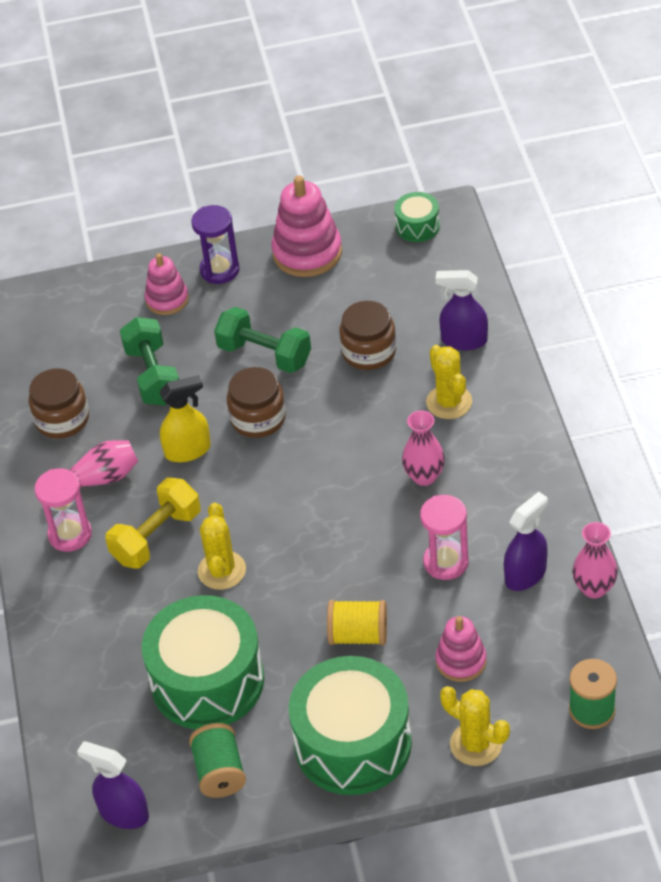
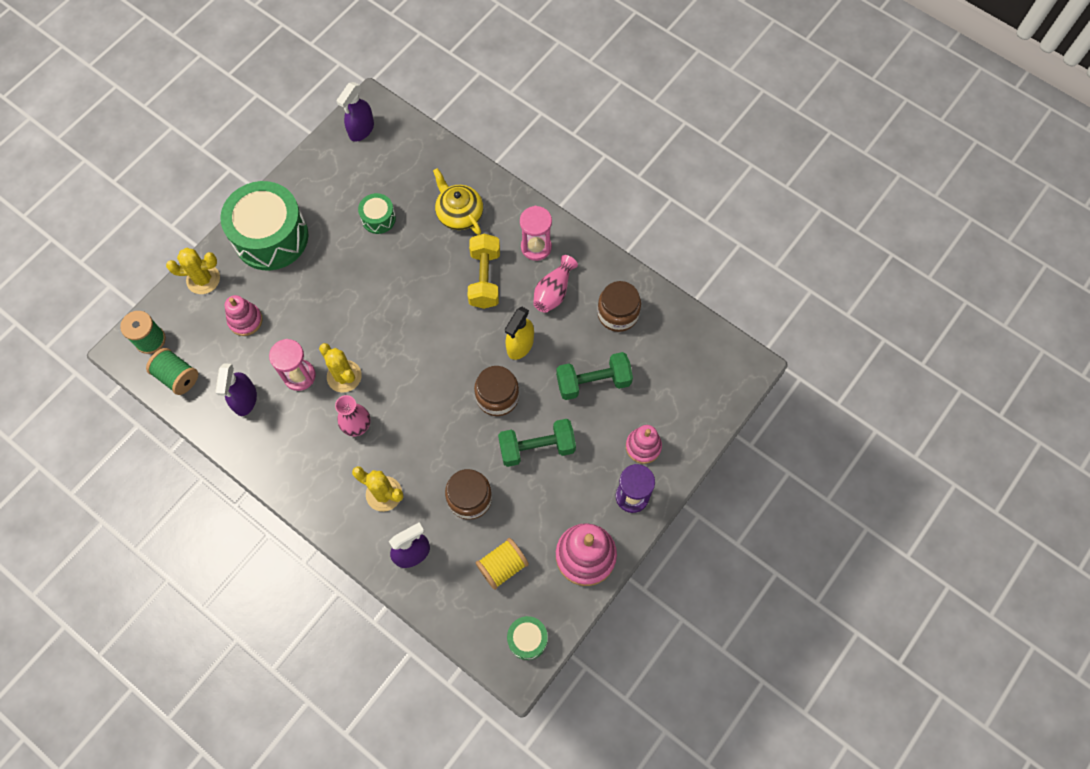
camera: 135 degrees right, 20 degrees up
purple spray bottle [77,741,149,829] -> purple spray bottle turned 135 degrees clockwise [336,82,374,142]
green dumbbell [120,317,179,406] -> green dumbbell turned 45 degrees counterclockwise [556,352,633,400]
green drum [142,595,264,729] -> green drum [358,193,396,234], size x0.46
green spool [189,723,246,798] -> green spool moved to [146,348,198,395]
yellow cactus [198,502,246,590] -> yellow cactus moved to [319,343,362,393]
yellow spool [327,600,387,645] -> yellow spool moved to [475,538,529,590]
pink vase [572,522,618,599] -> none
none -> yellow teapot [433,168,483,235]

